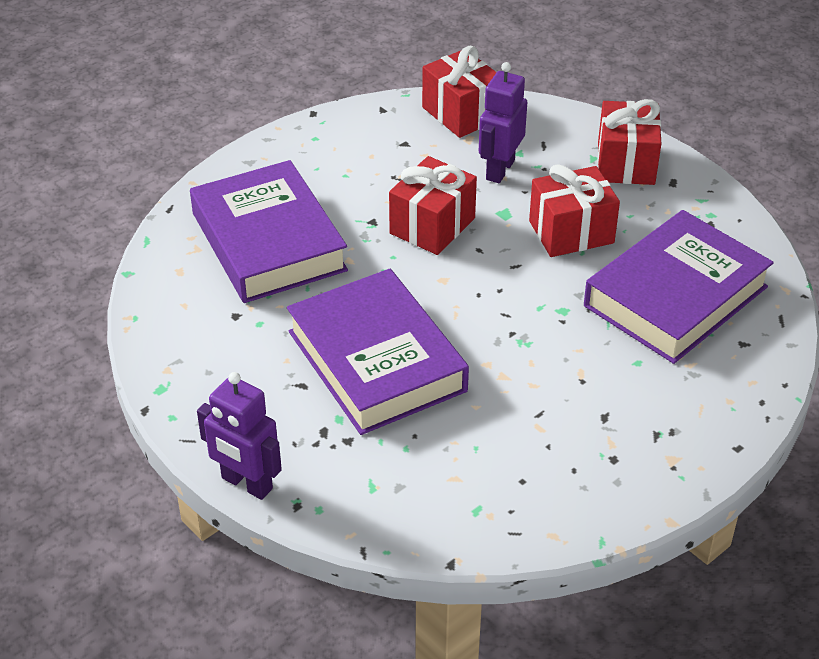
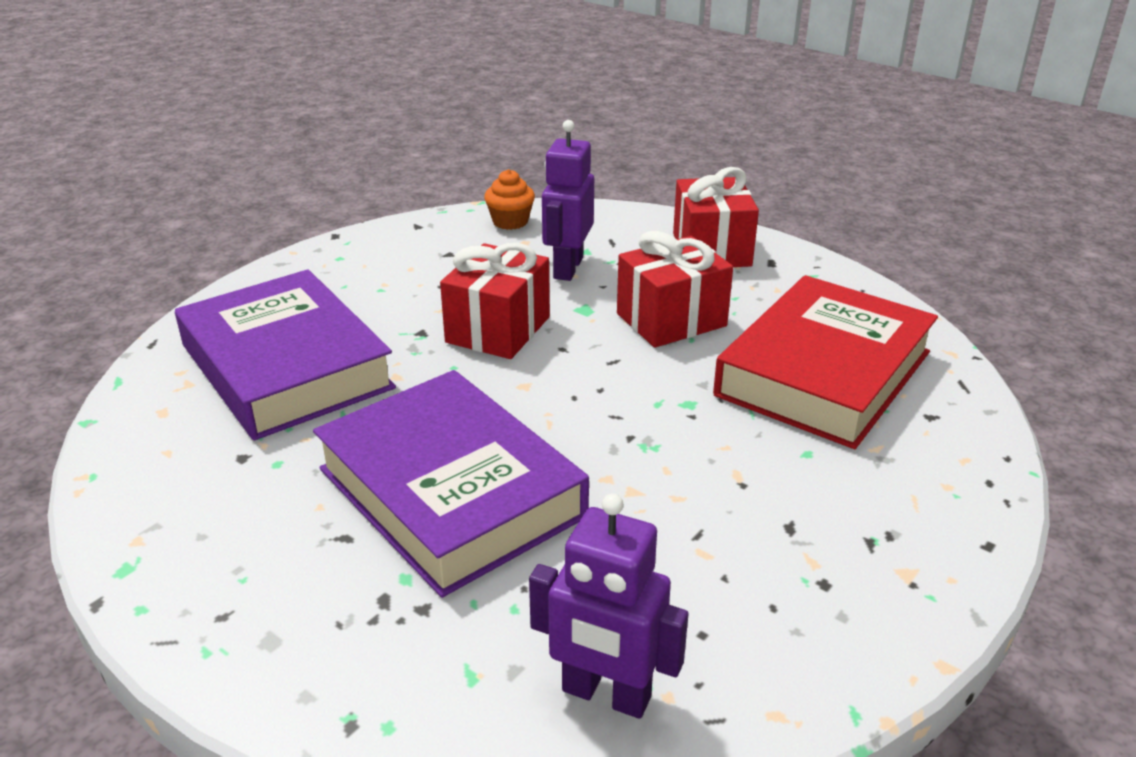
camera: 10 degrees left, 10 degrees down
purple robot [197,372,282,500] -> purple robot moved to [529,493,689,719]
red gift [422,46,497,138] -> orange cupcake [484,169,535,230]
purple book [584,210,774,364] -> red book [713,275,938,449]

